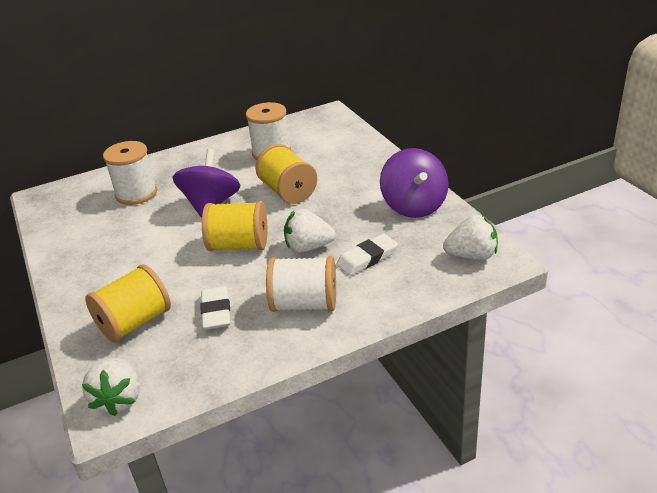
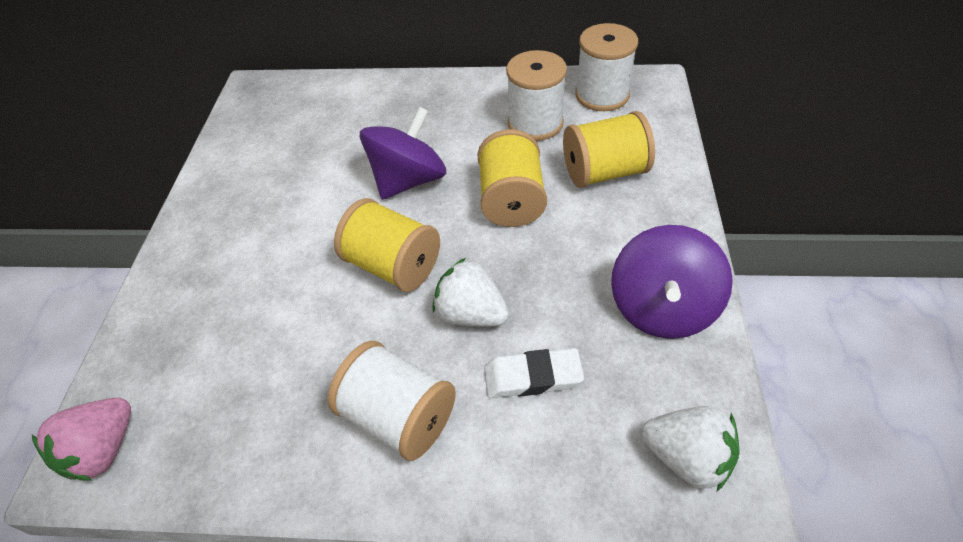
camera: 30 degrees right, 15 degrees up
white strawberry [82,358,140,416] -> pink strawberry [32,398,131,481]
yellow spool [85,264,171,343] -> yellow spool moved to [563,111,655,188]
white spool [103,141,157,205] -> white spool moved to [575,23,638,111]
white eraser [200,286,231,330] -> none

